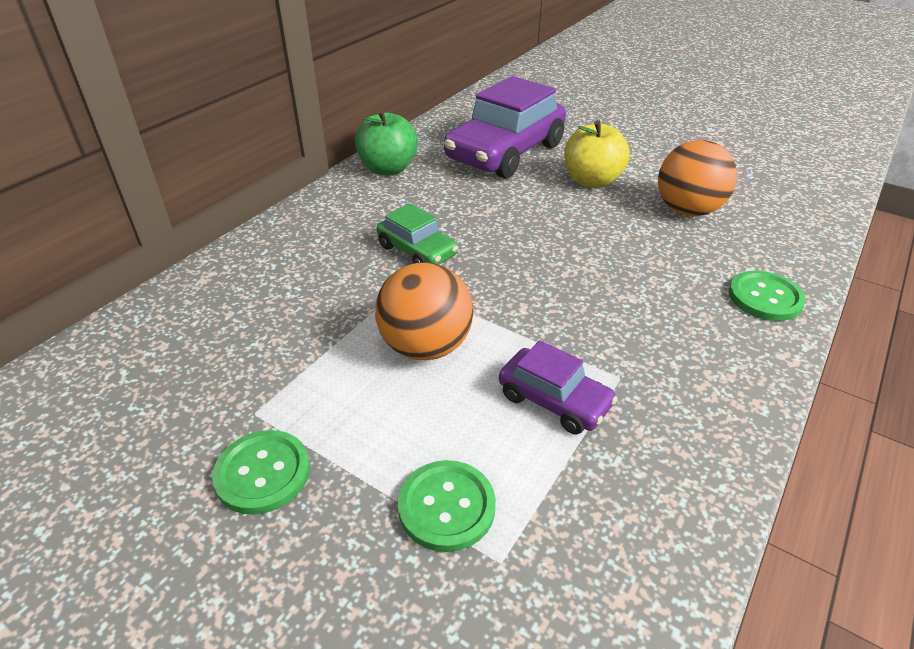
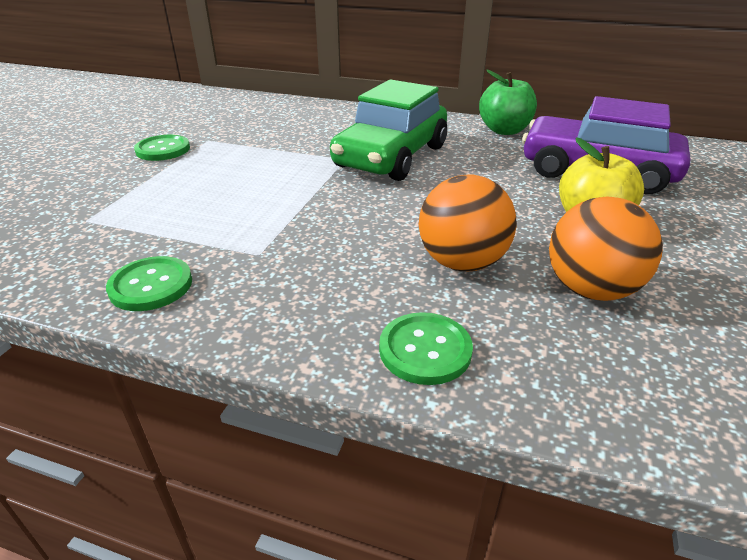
camera: 75 degrees right, 5 degrees down
orange ball [375,262,473,360] -> orange ball moved to [419,174,517,271]
green car [377,203,458,265] -> green car [330,79,447,181], size x1.98
green button [398,460,496,552] -> green button moved to [106,256,192,311]
purple car [499,340,618,434] -> none

